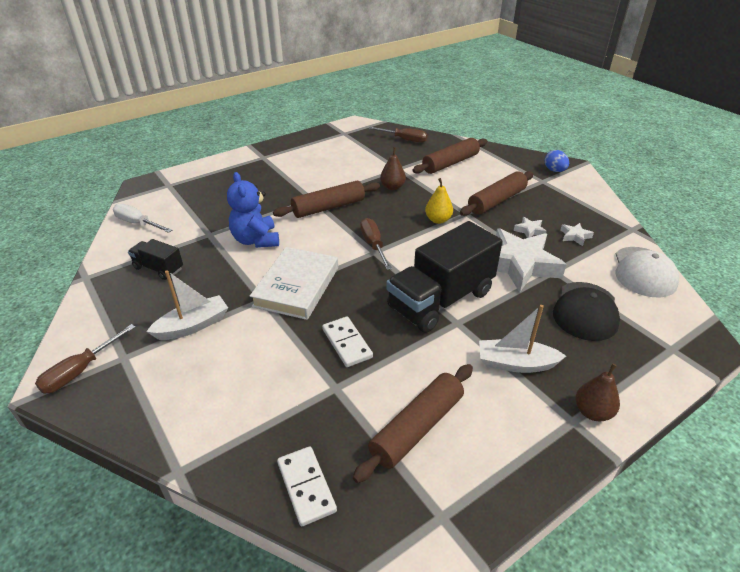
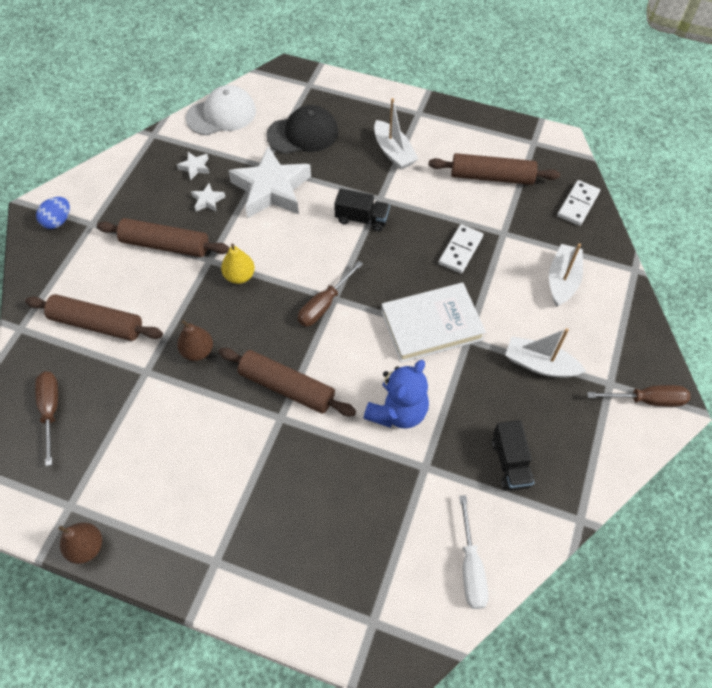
camera: 125 degrees left, 20 degrees up
black truck [386,221,503,333] -> black truck [334,188,390,232], size x0.49
brown pear [576,364,620,421] -> brown pear moved to [59,522,102,564]
none -> white boat [549,243,583,307]

